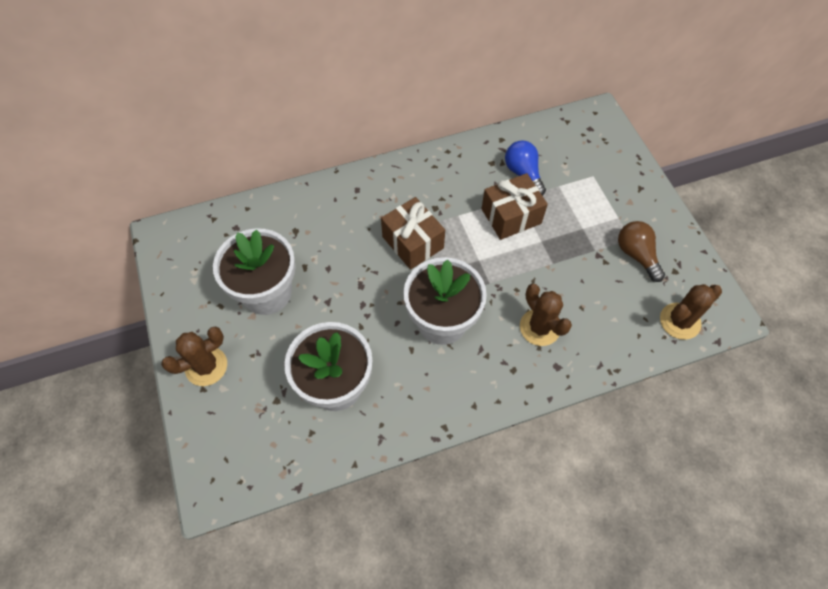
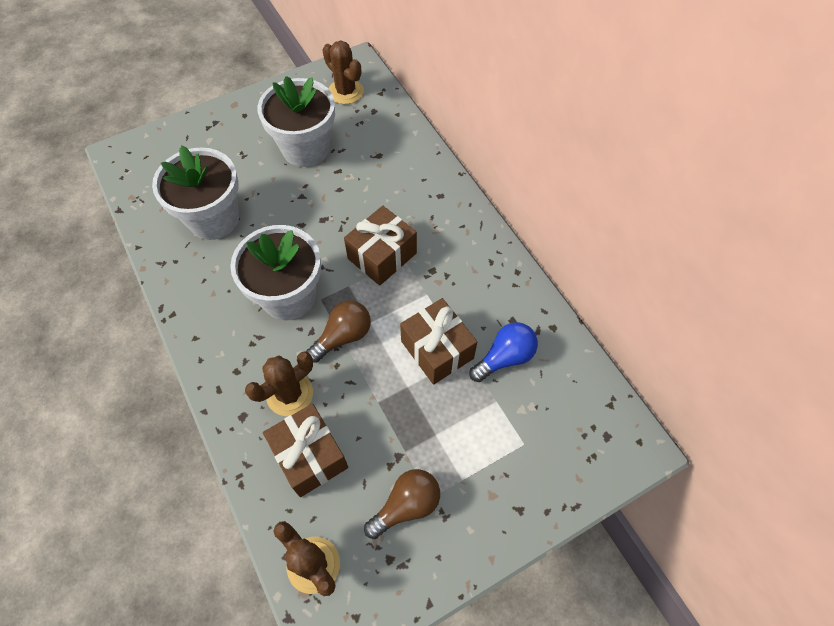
camera: 80 degrees right, 0 degrees up
brown cactus [161,326,227,386] -> brown cactus moved to [323,41,364,104]
none -> brown gift [263,403,348,497]
none -> brown light bulb [306,300,371,363]

